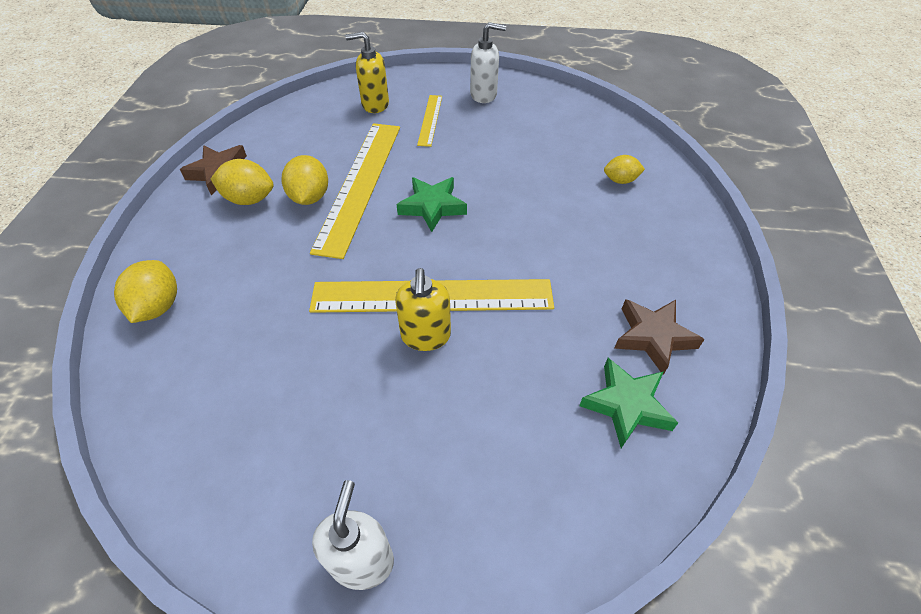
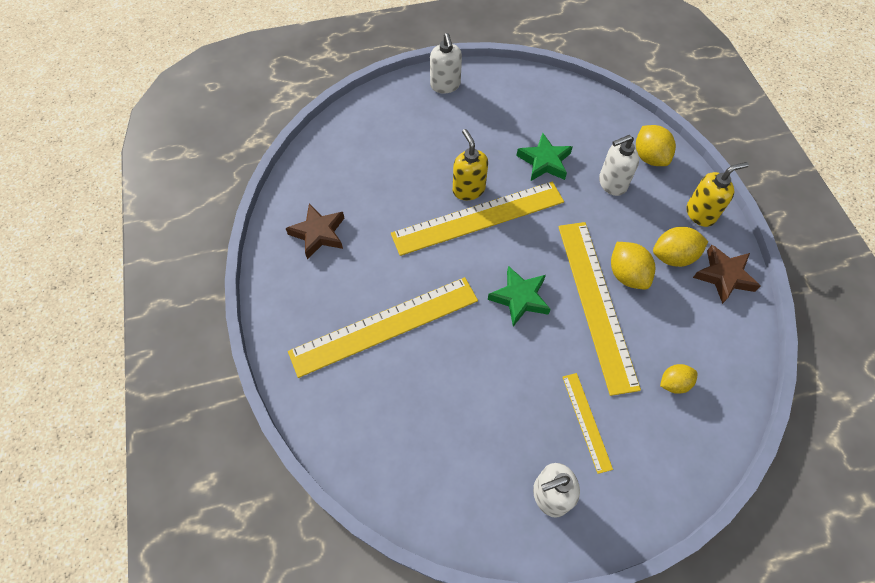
camera: 160 degrees right, 10 degrees up
yellow soap dispenser [345,32,389,113] -> yellow soap dispenser moved to [687,162,749,227]
green star [579,358,678,448] -> green star moved to [516,133,573,181]
yellow lemon [604,155,645,184] -> yellow lemon moved to [660,364,698,394]
none -> yellow ruler [288,277,478,378]
none -> white soap dispenser [599,135,639,196]

